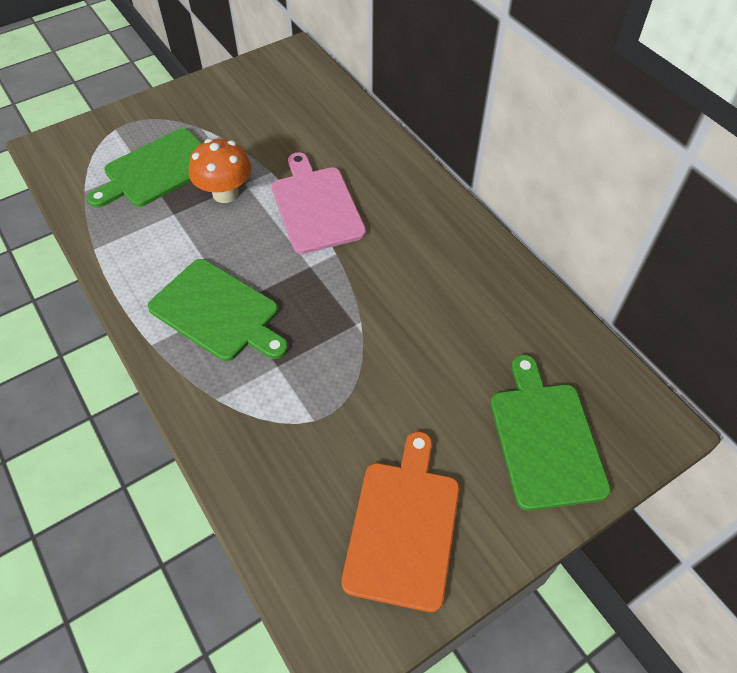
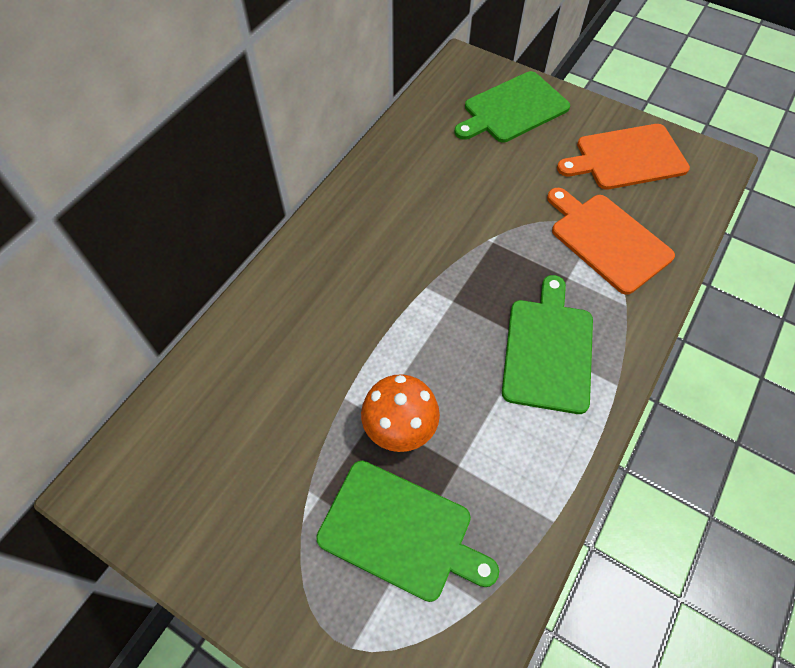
camera: 115 degrees left, 5 degrees up
pink cutting board [272,152,366,254] -> none
none -> orange cutting board [547,188,675,295]

